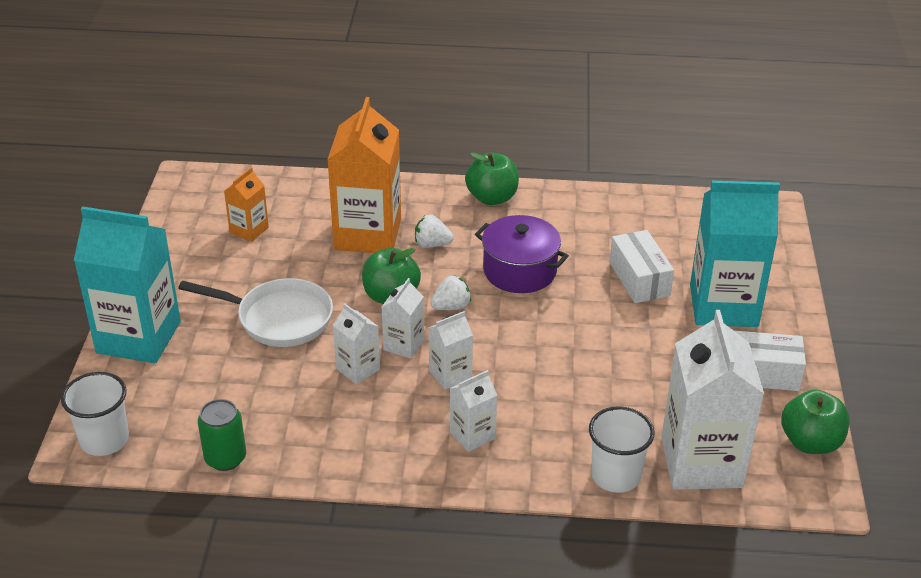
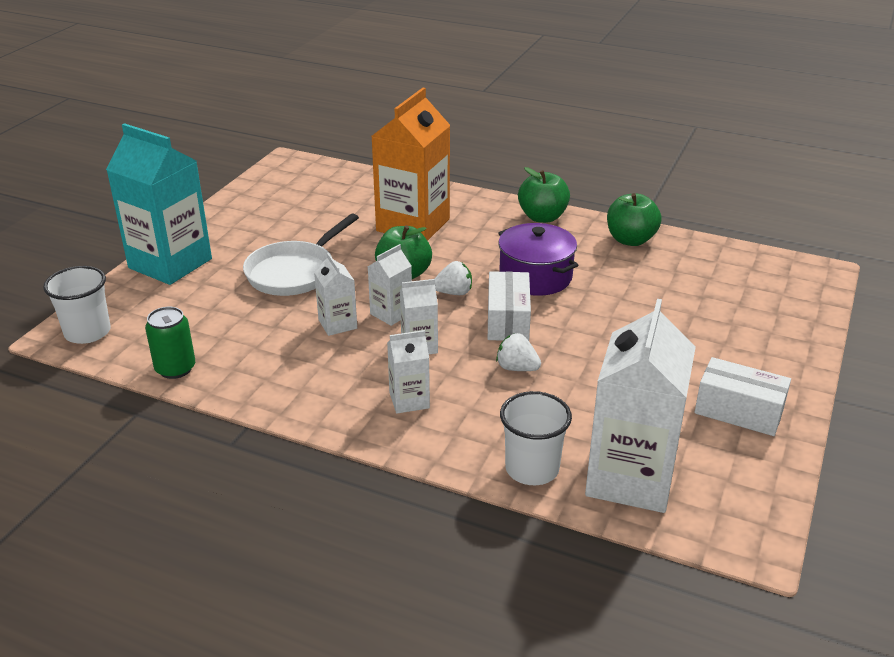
camera: 20 degrees right, 5 degrees down
white pan [178,278,333,347] -> white pan turned 90 degrees clockwise [243,213,359,296]
orange carton [224,167,269,242] -> none
white strawberry [415,215,454,248] -> white strawberry moved to [496,333,541,371]
white box [610,230,674,303] -> white box moved to [488,271,531,341]
turquoise carton [690,181,780,327] -> none
green apple [781,389,849,454] -> green apple moved to [607,193,661,246]

